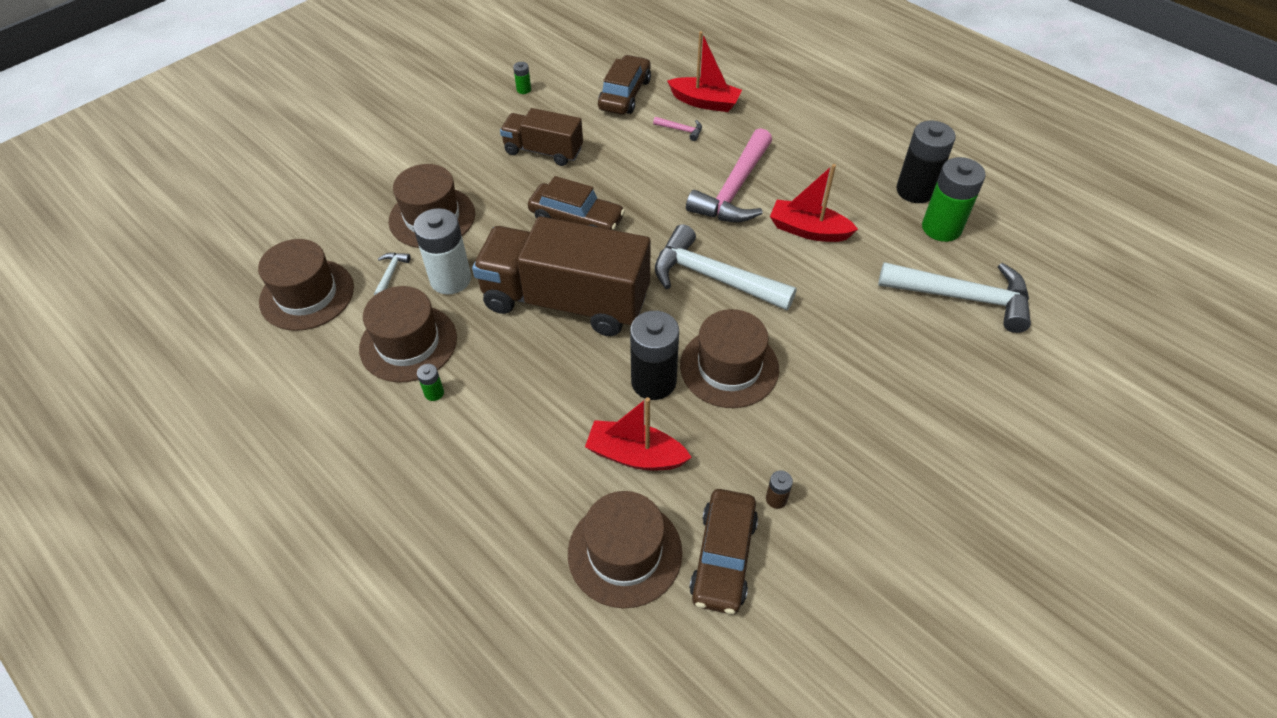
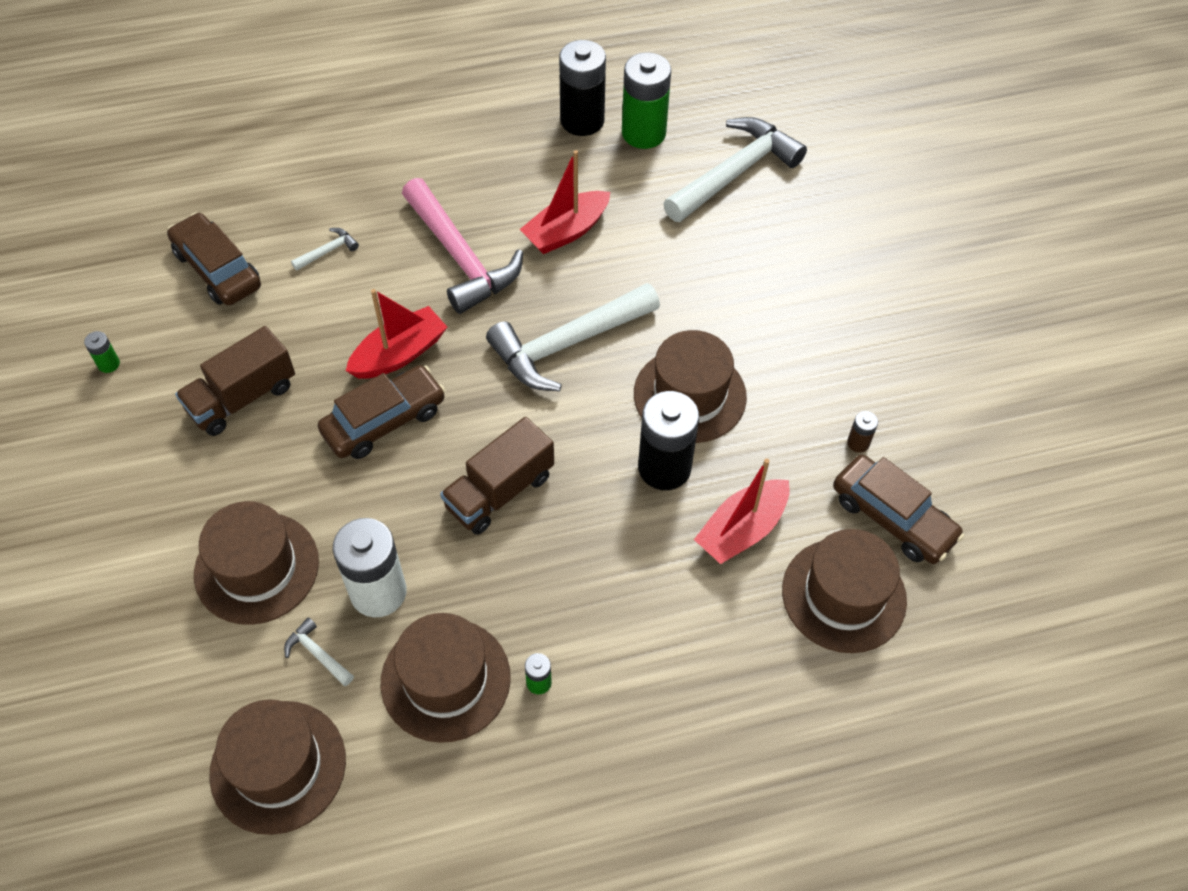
camera: 60 degrees left, 5 degrees up
brown truck [472,216,651,336] -> brown truck [440,417,554,535], size x0.55
pink hammer [653,117,702,141] -> white hammer [291,228,359,271]
red boat [667,31,742,112] -> red boat moved to [346,289,447,379]

